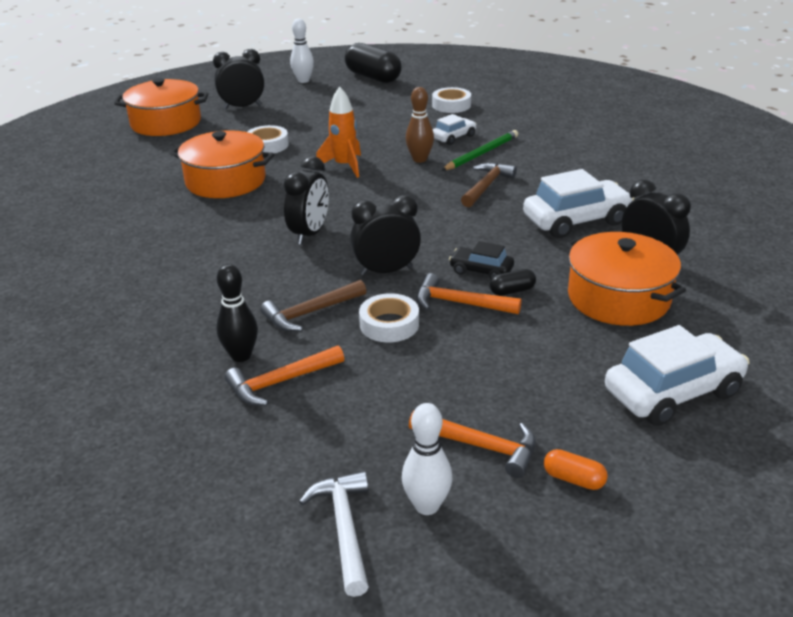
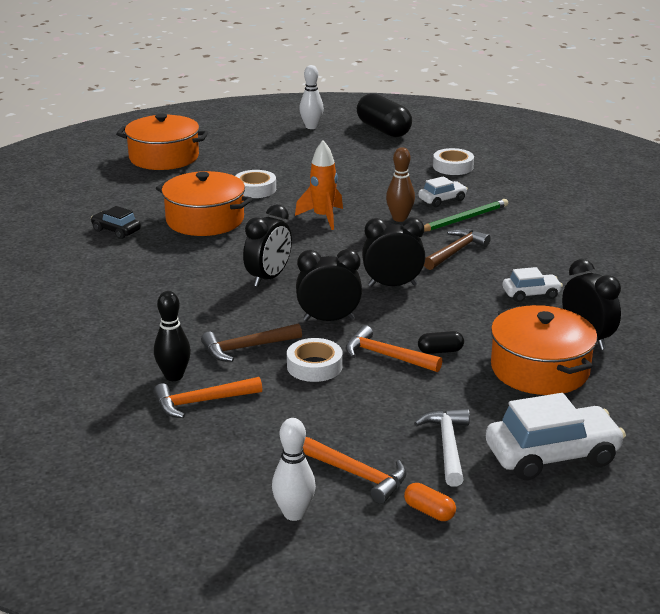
camera: 10 degrees right, 5 degrees down
black clock [213,49,264,109] -> black clock moved to [362,217,425,287]
white hammer [299,471,369,597] -> white hammer moved to [414,409,470,487]
black car [449,241,514,280] -> black car moved to [91,206,141,239]
white car [523,169,634,238] -> white car [502,267,563,302], size x0.54

